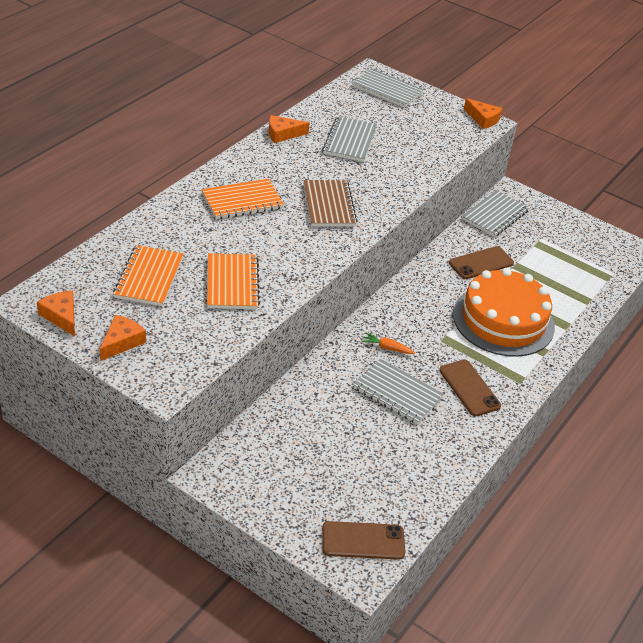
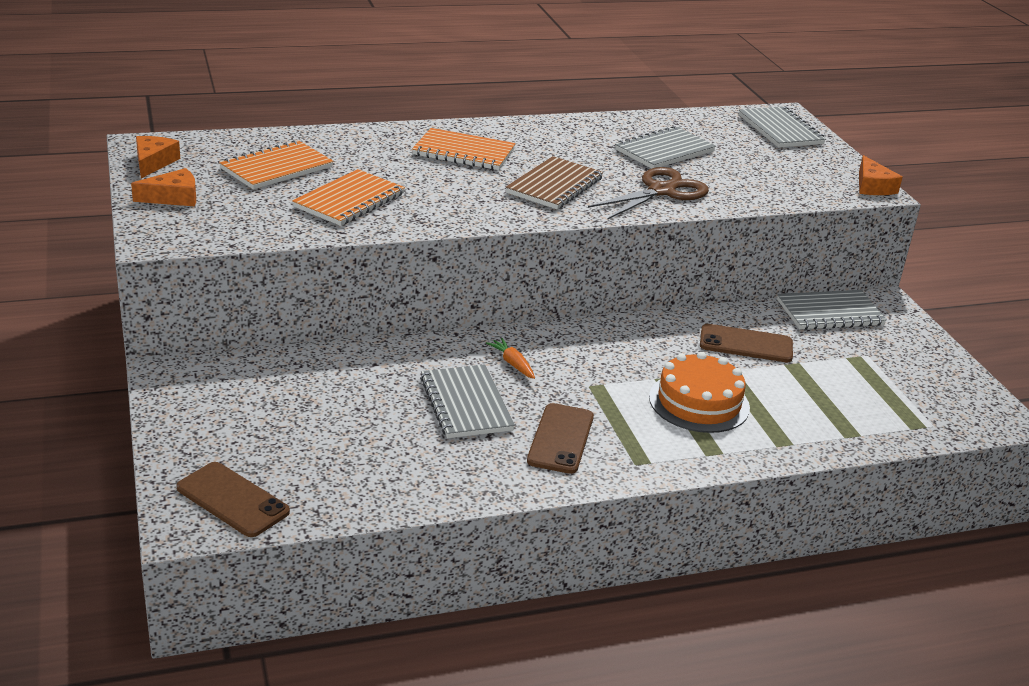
camera: 40 degrees right, 10 degrees down
orange cheese [269,115,310,143] -> none
orange cake [453,268,555,357] -> orange cake [649,352,750,433], size x0.66
none -> brown scissors [588,167,709,220]

